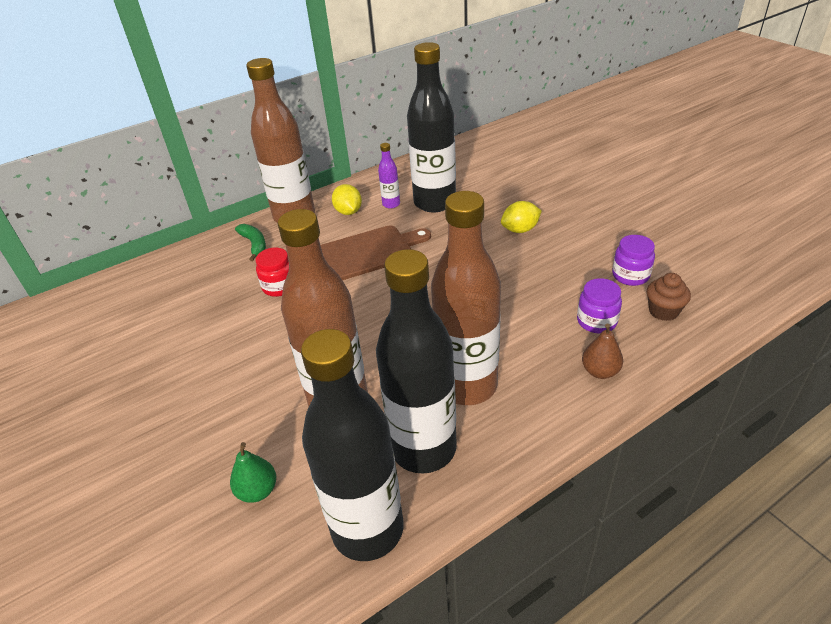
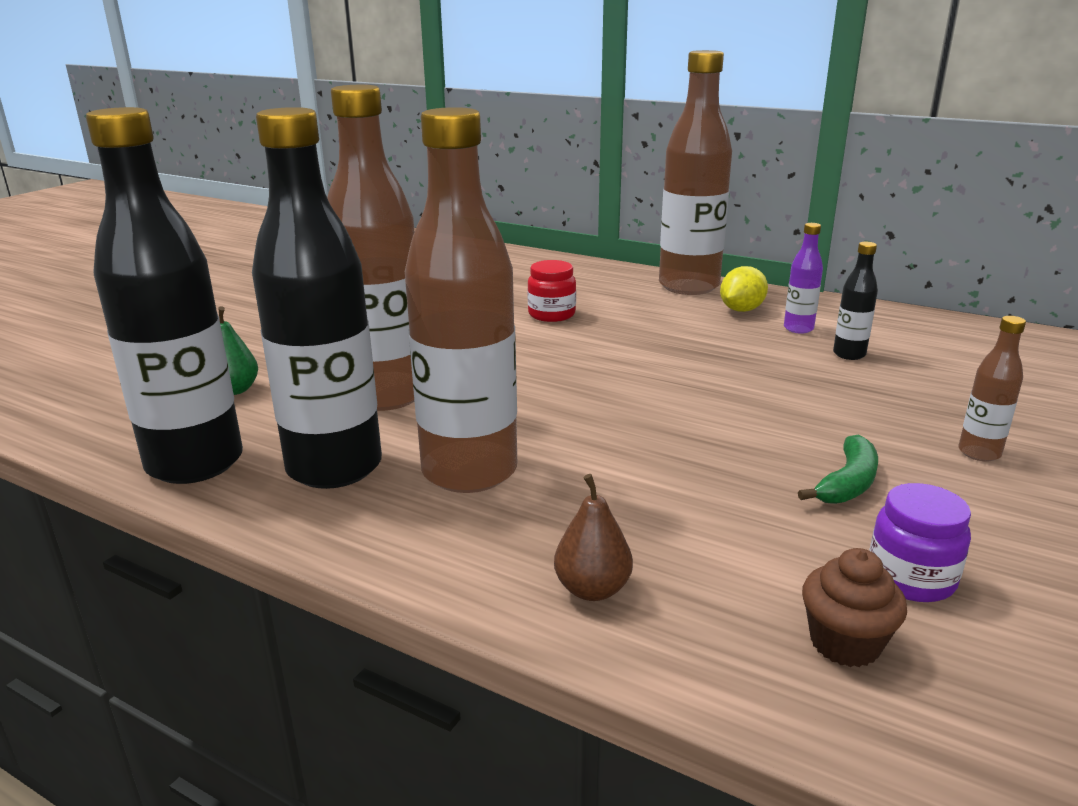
camera: 60 degrees right, 15 degrees down
green banana [235,224,266,261] -> green banana moved to [798,435,878,504]
brown cutting board [320,225,431,280] -> none
black bottle [407,42,456,212] -> black bottle [833,242,878,360], size x0.43
yellow lemon [501,201,542,233] -> none
purple jar [577,278,622,333] -> none
none -> brown bottle [958,316,1026,461]

